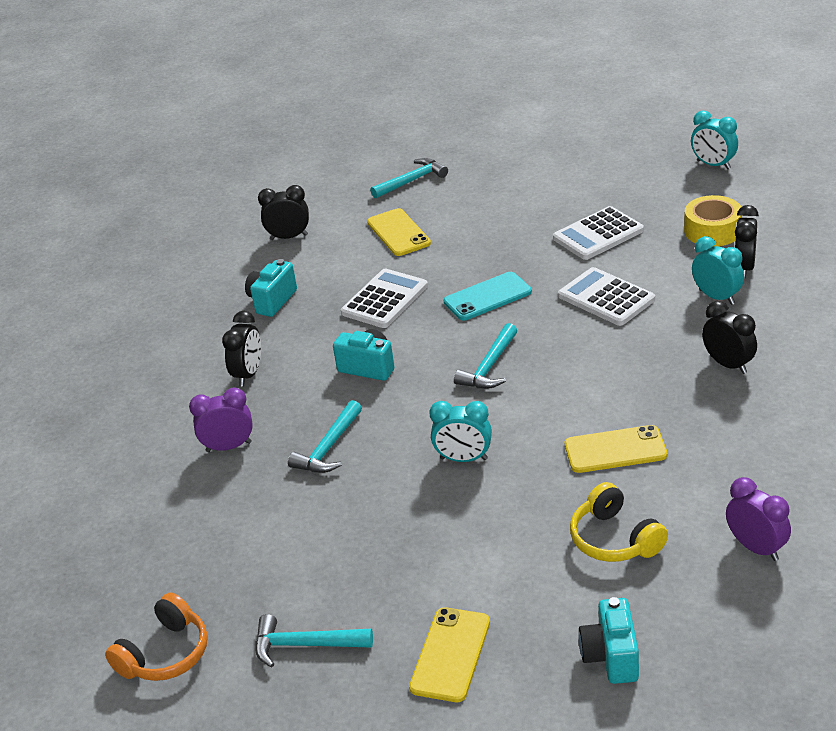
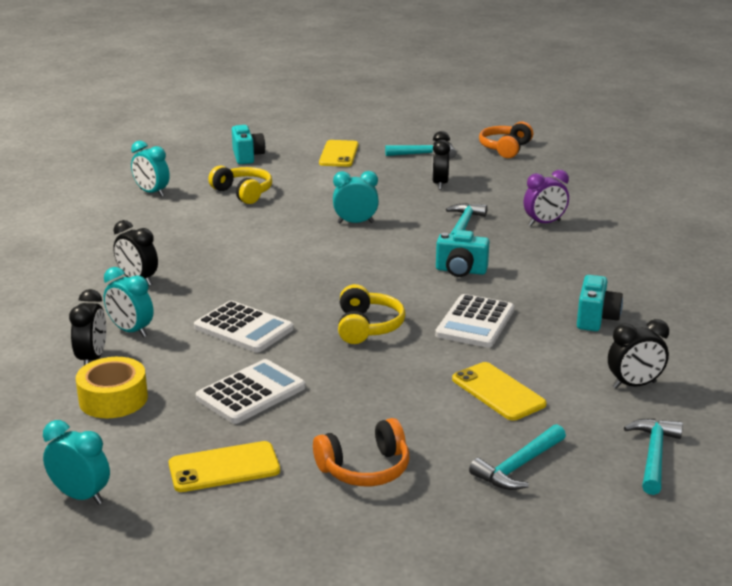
camera: 165 degrees right, 10 degrees down
black clock [222,311,261,387] -> black clock moved to [432,131,450,190]
turquoise phone [444,272,532,320] -> yellow headphones [338,284,405,344]
turquoise hammer [454,323,517,389] -> turquoise hammer moved to [624,418,683,495]
yellow phone [565,425,667,473] -> yellow phone moved to [169,441,280,492]
purple clock [726,477,791,561] -> turquoise clock [131,141,170,197]
none -> orange headphones [313,418,409,486]

